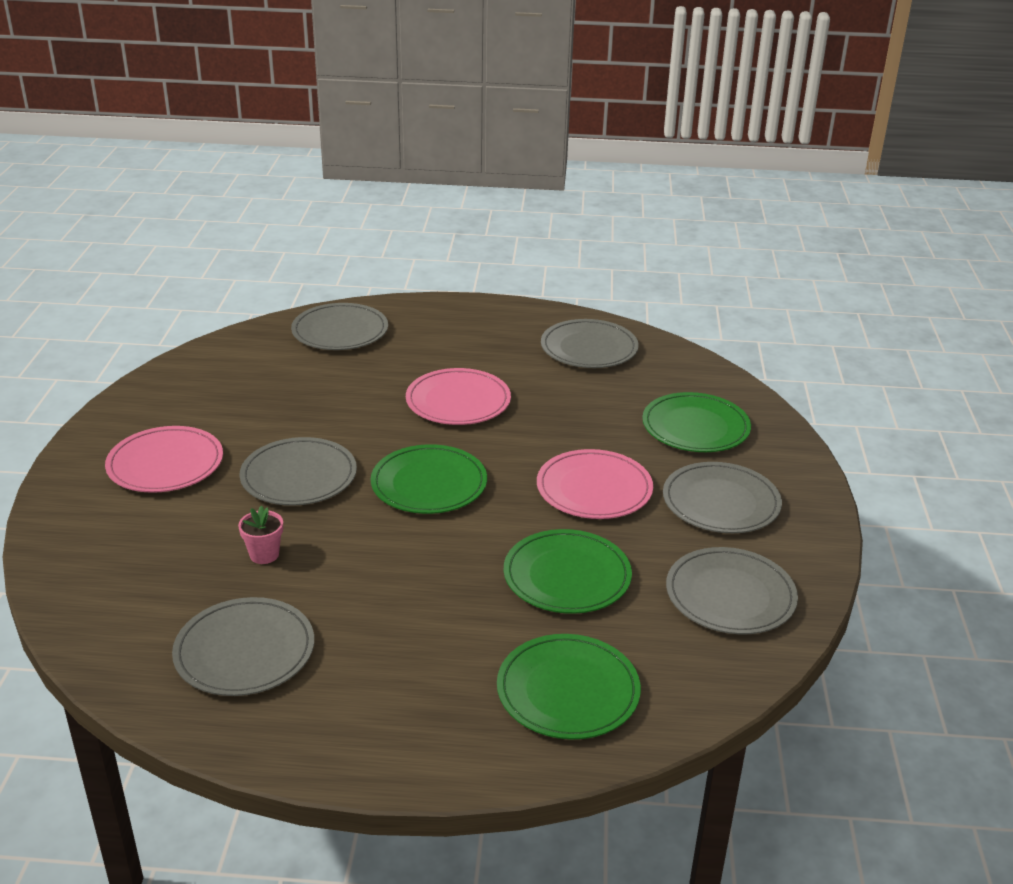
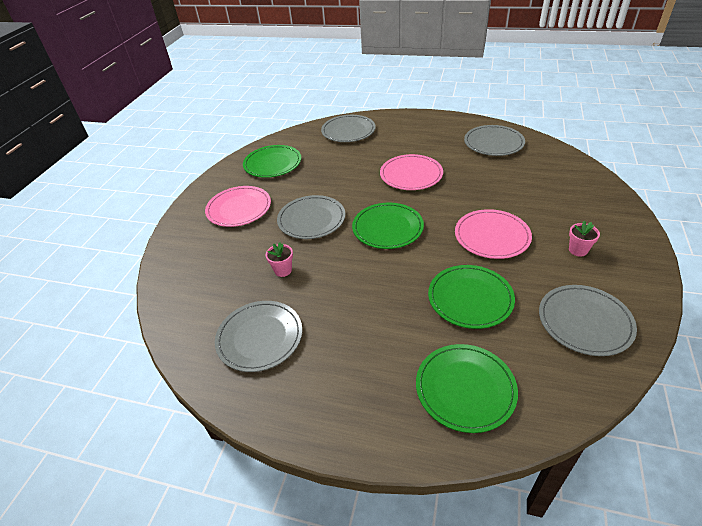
camera: 15 degrees right, 10 degrees up
green plate [642,392,751,452] -> green plate moved to [243,145,301,178]
grey plate [663,462,782,533] -> pink flower pot [569,221,600,257]

